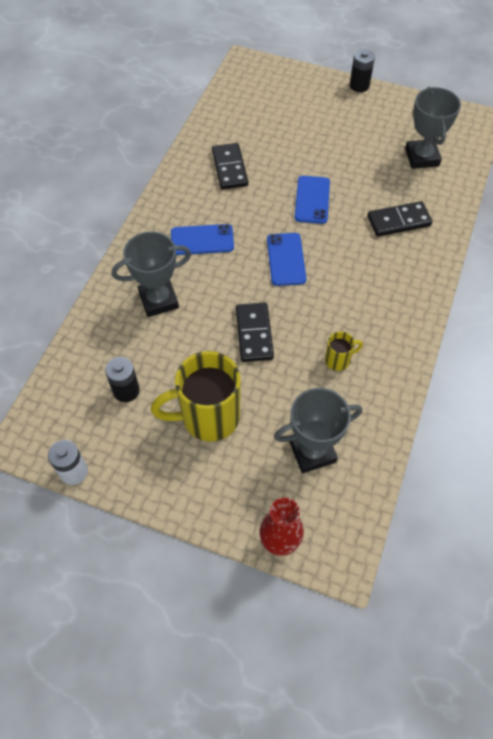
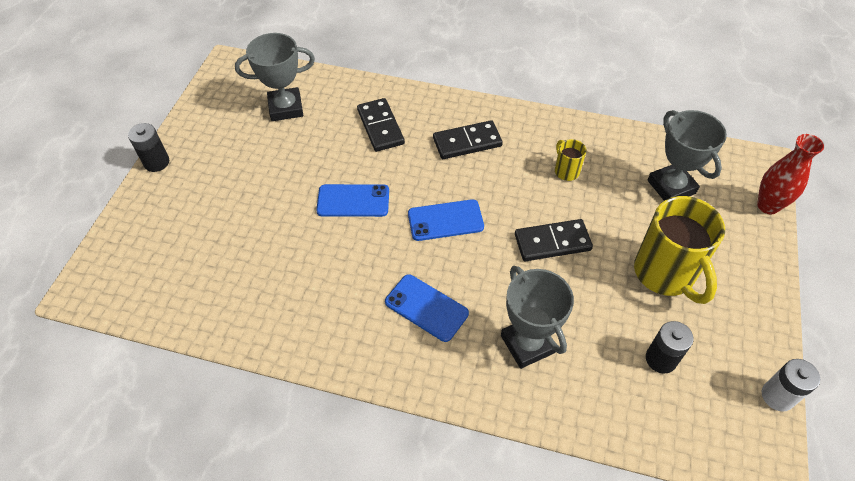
camera: 95 degrees left, 5 degrees down
blue phone [171,224,234,255] -> blue phone turned 45 degrees counterclockwise [385,274,469,342]
black domino [212,143,248,190] -> black domino moved to [433,120,503,159]

